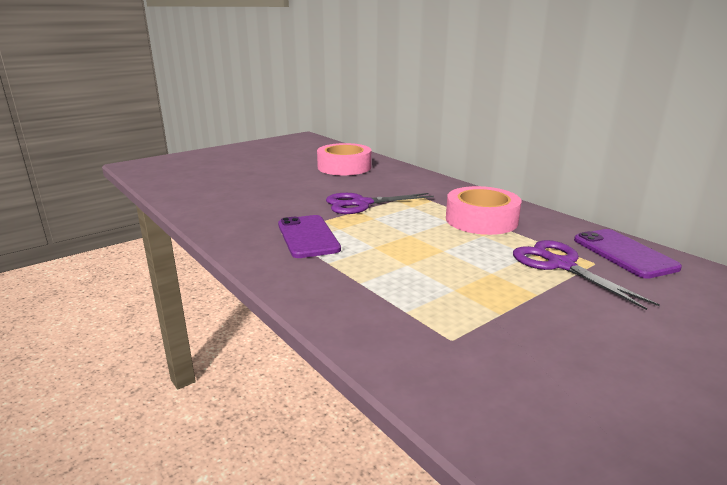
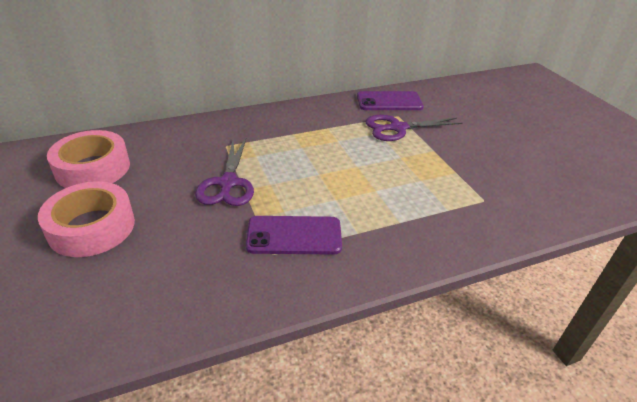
camera: 75 degrees left, 15 degrees up
pink tape [446,186,522,235] -> pink tape moved to [38,181,135,257]

